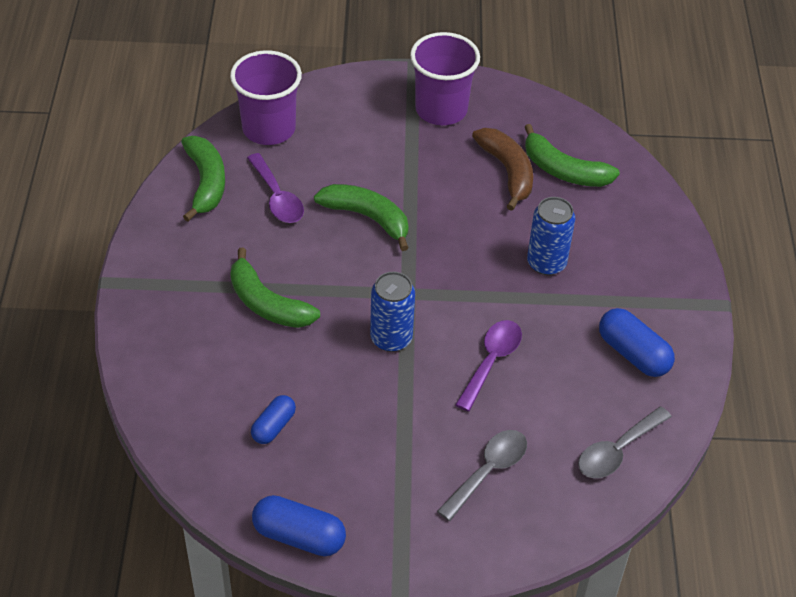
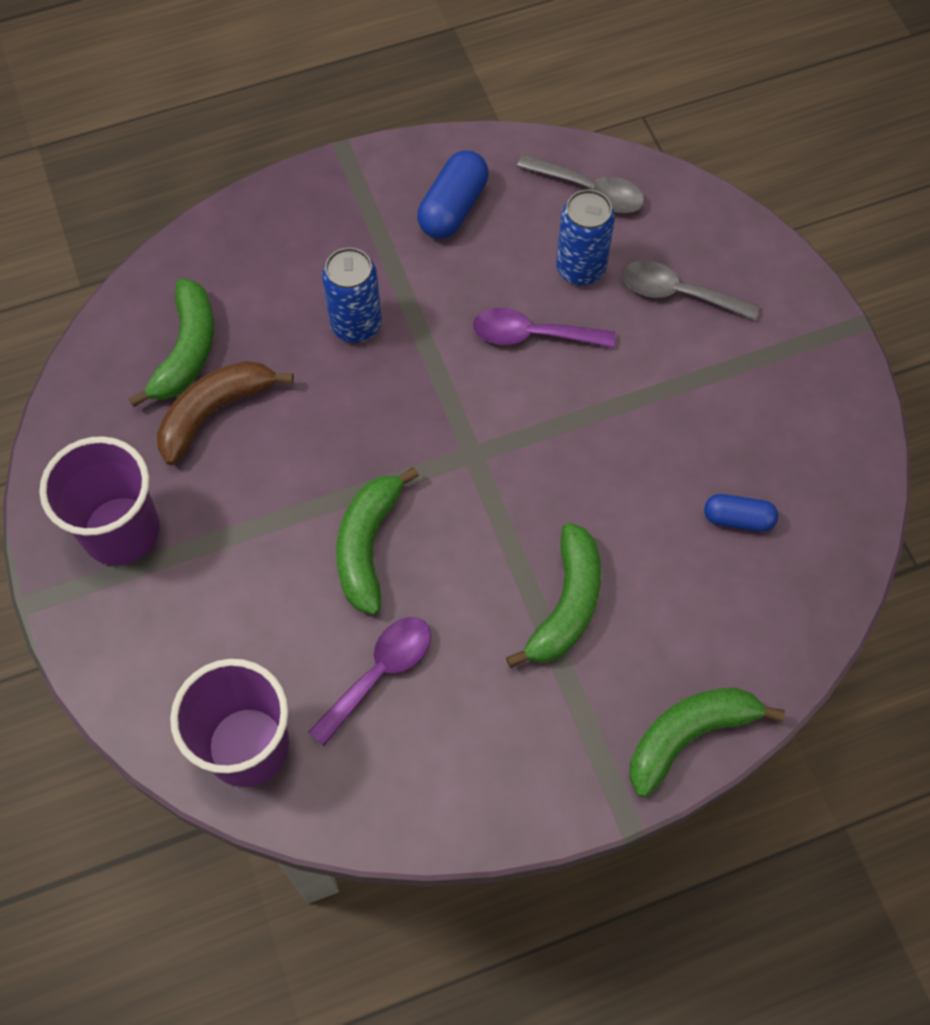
camera: 110 degrees left, 15 degrees up
green banana [181,136,225,221] -> green banana moved to [630,688,785,797]
blue capsule [252,495,346,556] -> none
blue can [370,272,415,352] -> blue can moved to [556,190,615,286]

